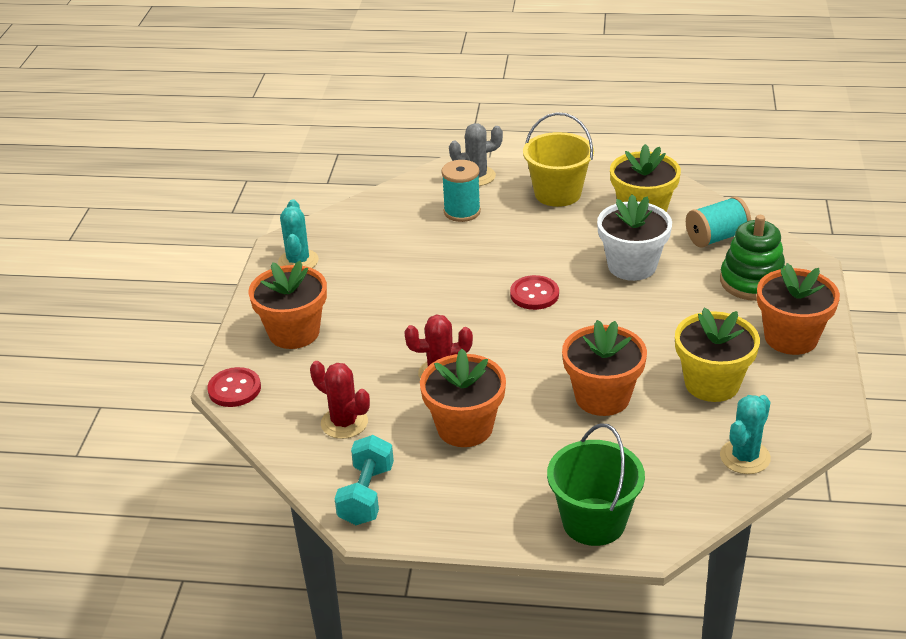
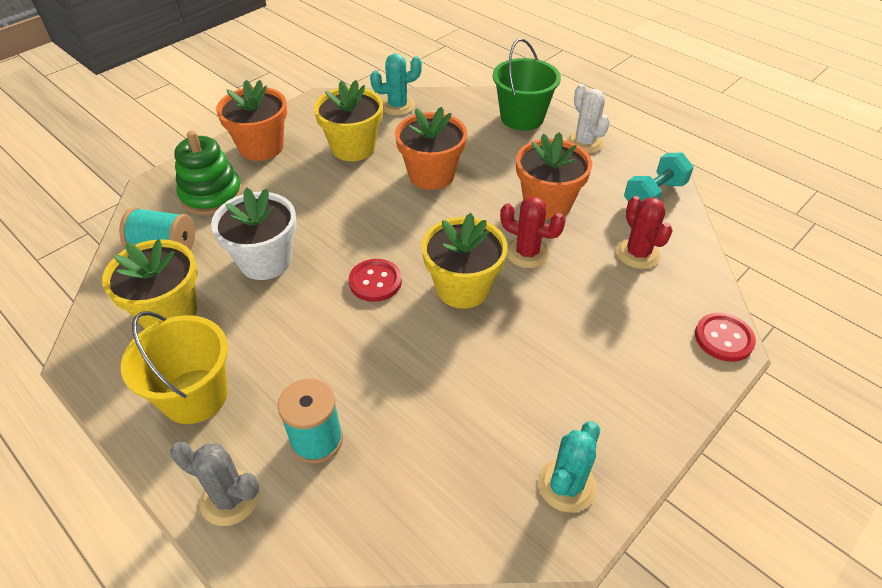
camera: 145 degrees left, 10 degrees up
orange flower pot [248,261,327,349] -> none
none -> yellow flower pot [421,213,508,309]
none -> white cactus [567,84,610,153]

